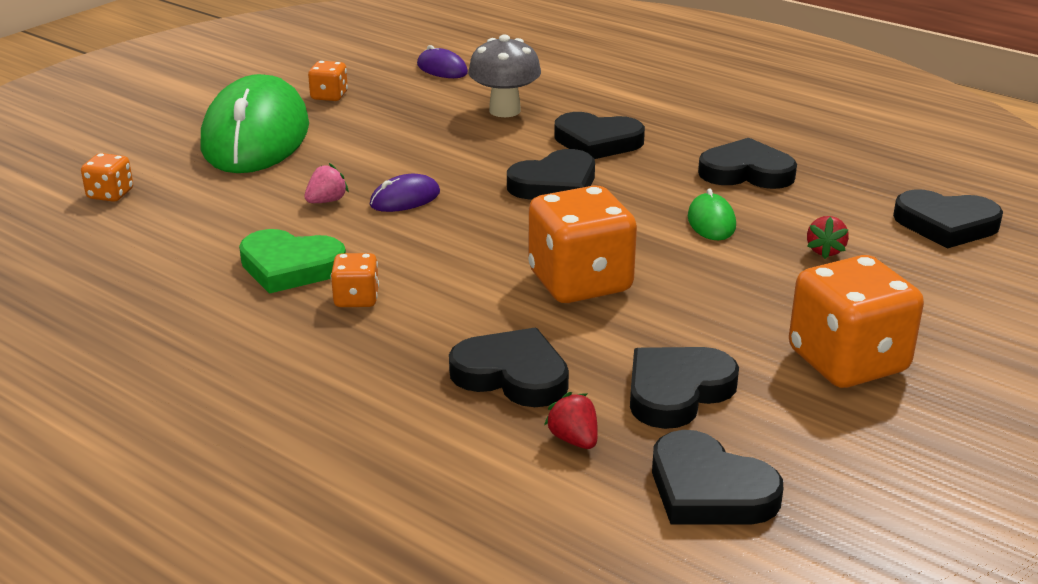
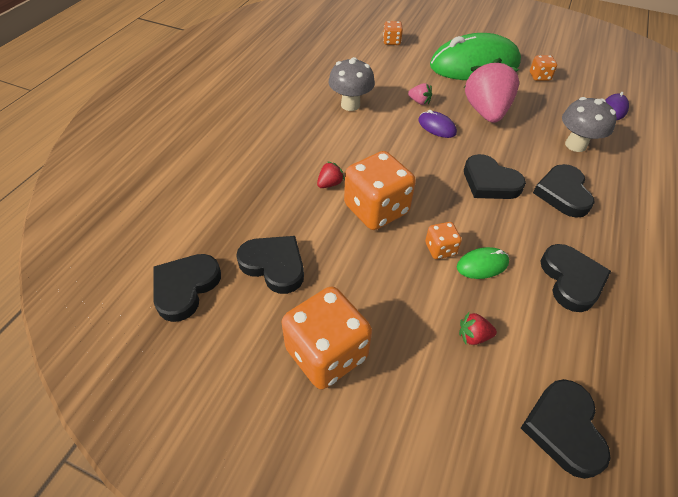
camera: 75 degrees right, 20 degrees up
green heart [239,229,346,294] -> grey mushroom [328,57,375,111]
orange dice [331,253,379,307] -> orange dice moved to [425,222,462,259]
black heart [449,328,569,407] -> none
red strawberry [544,392,598,449] -> red strawberry moved to [317,161,345,188]
none -> pink strawberry [464,58,520,123]

